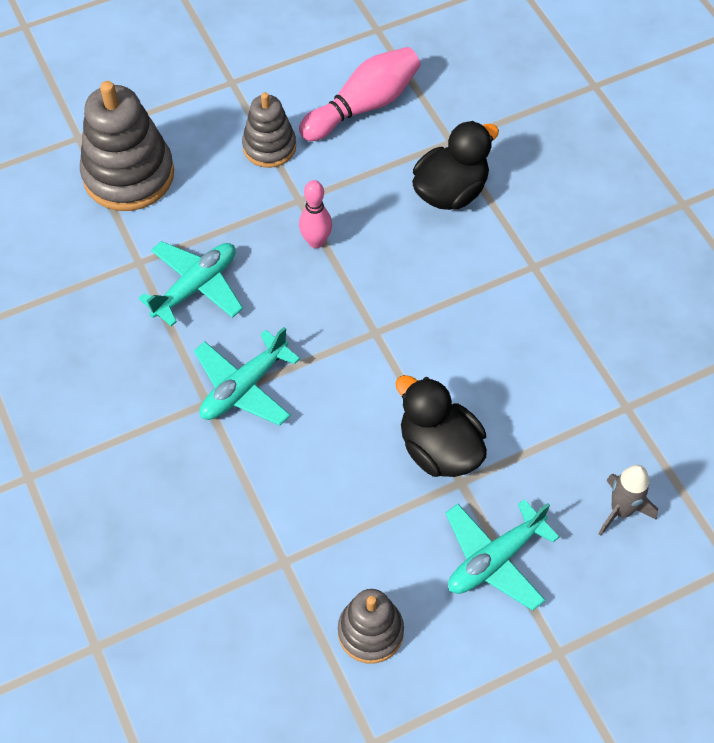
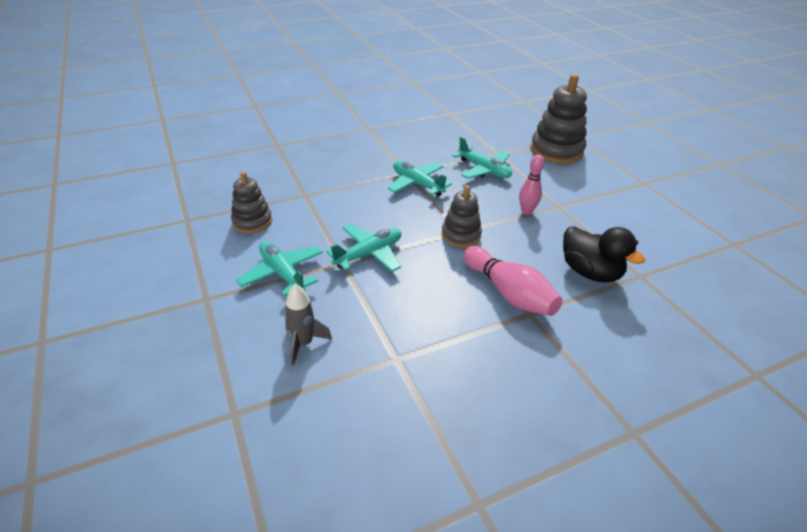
camera: 90 degrees right, 20 degrees down
grey stacking toy [242,92,296,168] -> grey stacking toy moved to [441,185,482,247]
pink bowling pin [299,47,421,141] -> pink bowling pin moved to [463,246,562,316]
black duck [396,375,487,477] -> turquoise plane [326,224,401,272]

